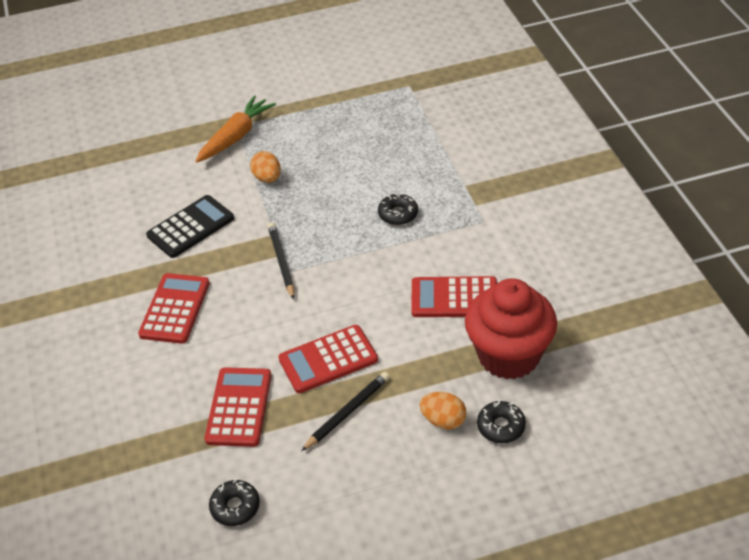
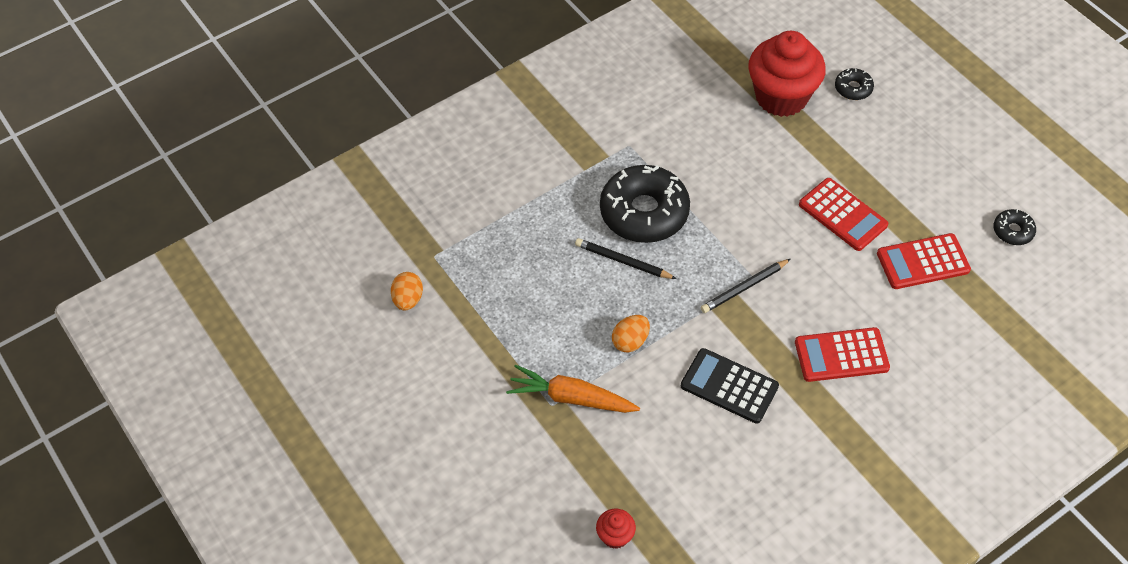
camera: 110 degrees left, 10 degrees up
black pencil [301,372,390,451] -> black pencil moved to [575,238,676,279]
black donut [378,193,418,225] -> black donut [600,165,690,243], size x2.20
red calculator [411,276,497,317] -> none
orange egg [420,392,467,430] -> orange egg moved to [391,272,423,311]
none -> red cupcake [596,509,636,549]

